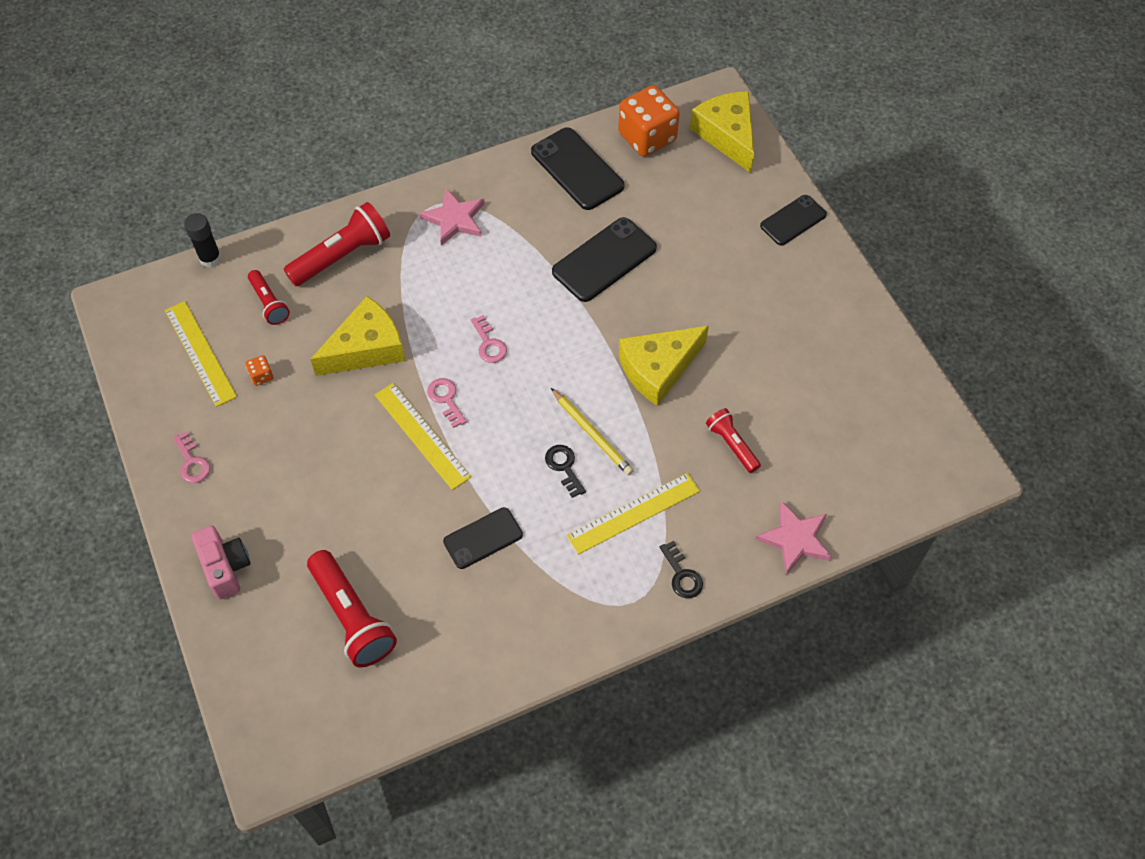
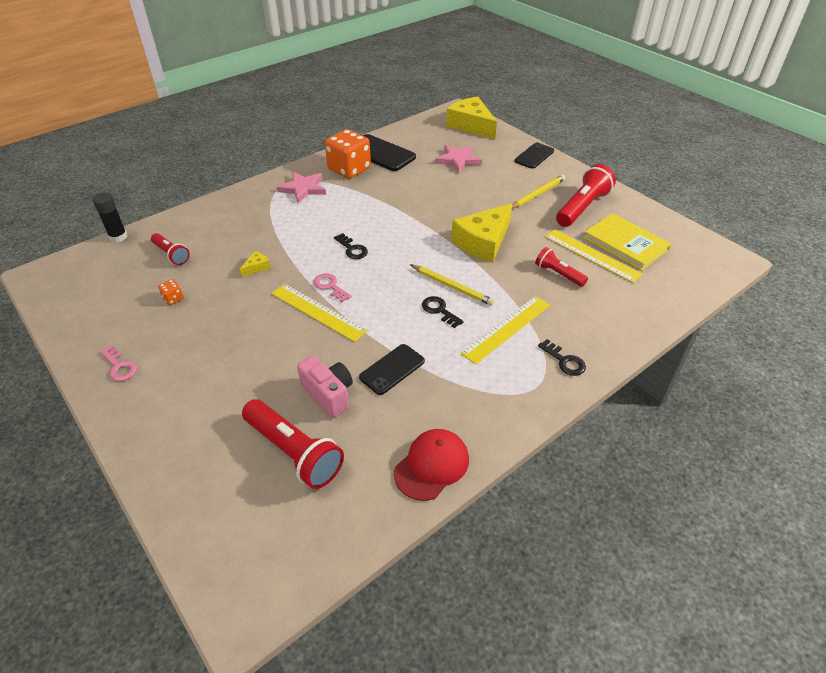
camera: 15 degrees left, 15 degrees down
yellow ruler [165,301,237,407] -> yellow ruler moved to [545,229,643,283]
pink camera [191,526,250,600] -> pink camera moved to [297,356,353,418]
red flashlight [284,202,390,286] -> red flashlight moved to [556,164,616,227]
yellow cheese [310,296,405,376] -> yellow cheese [240,251,271,277], size x0.42
pink key [471,315,507,363] -> black key [334,233,368,259]
black phone [552,217,657,302] -> none
orange dice [618,85,680,157] -> orange dice moved to [325,129,371,179]
pink star [755,501,832,575] -> pink star moved to [435,145,482,173]
none -> red cap [394,429,469,501]
none -> yellow pencil [512,175,566,208]
none -> yellow book [583,213,671,271]

